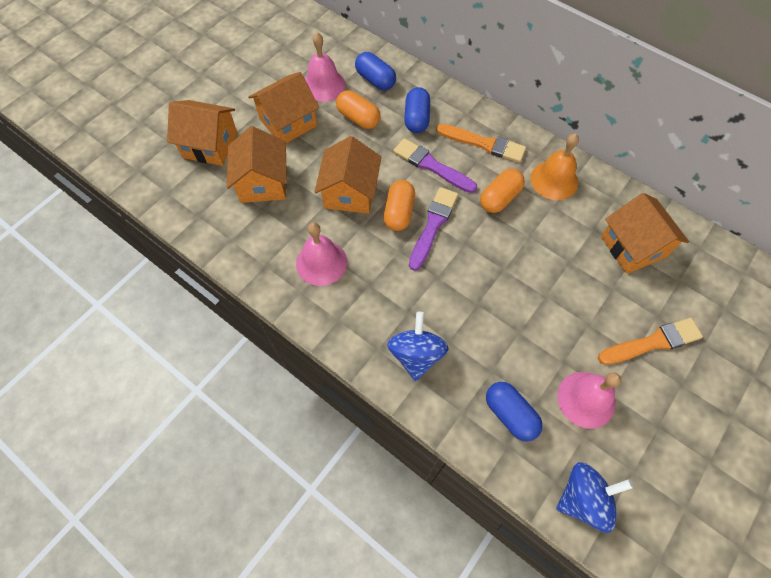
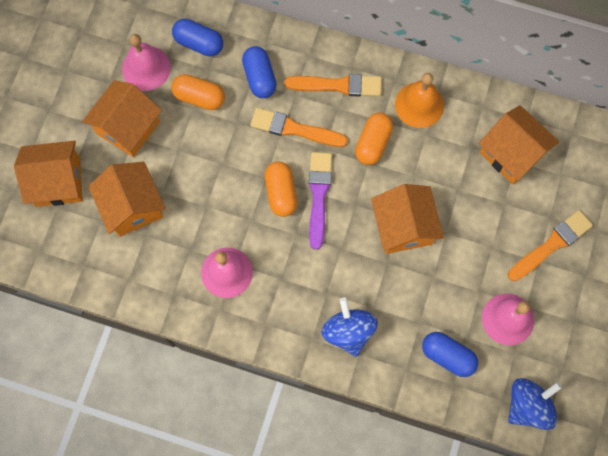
camera: 20 degrees left, 10 degrees up
orange house [315,136,381,214] -> orange house moved to [371,184,444,254]
purple brush [393,138,477,193] -> orange brush [250,108,348,147]

